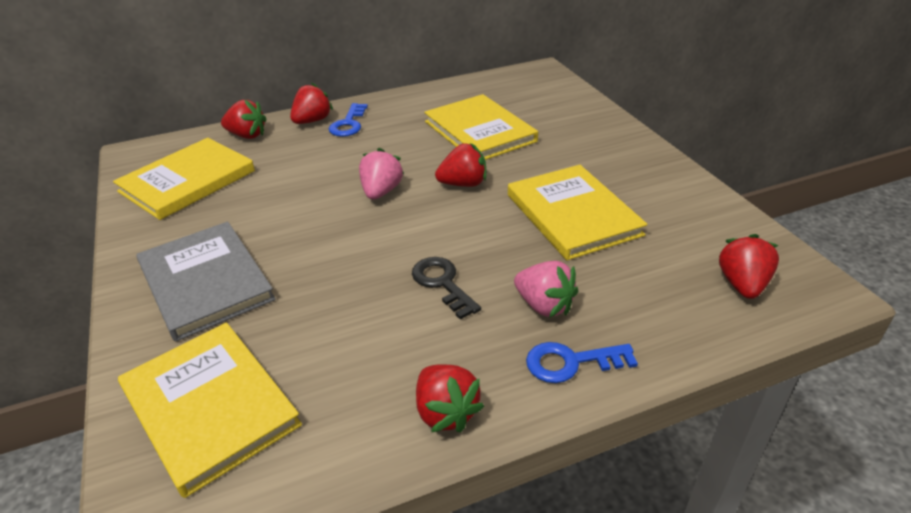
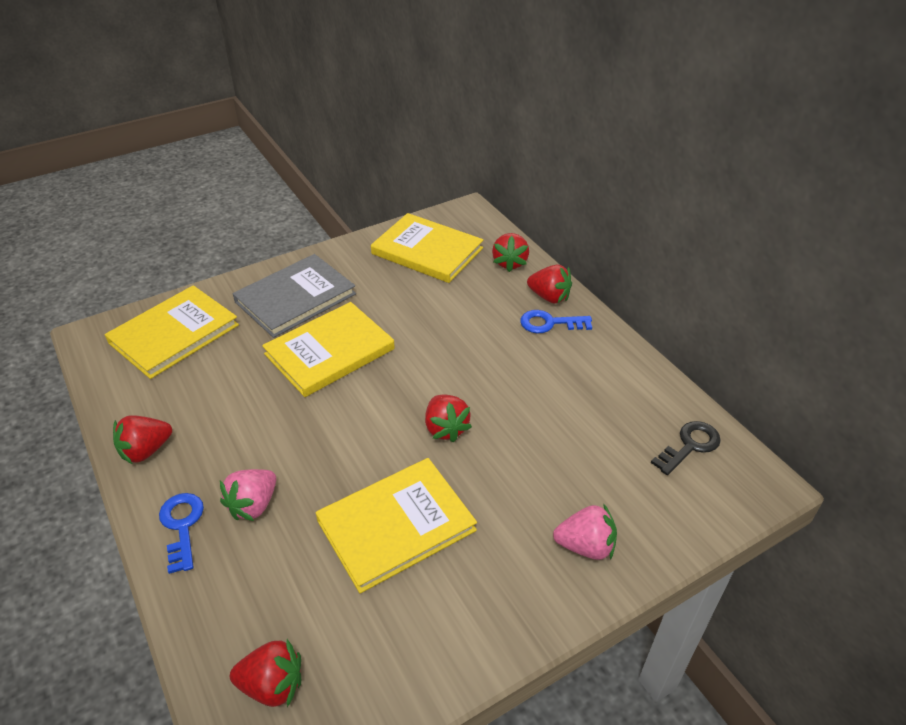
camera: 80 degrees right, 5 degrees up
pink strawberry [359,148,404,200] -> pink strawberry moved to [553,503,617,560]
black key [412,257,481,320] -> black key moved to [651,421,721,475]
yellow book [424,94,538,160] -> yellow book moved to [262,302,395,397]

